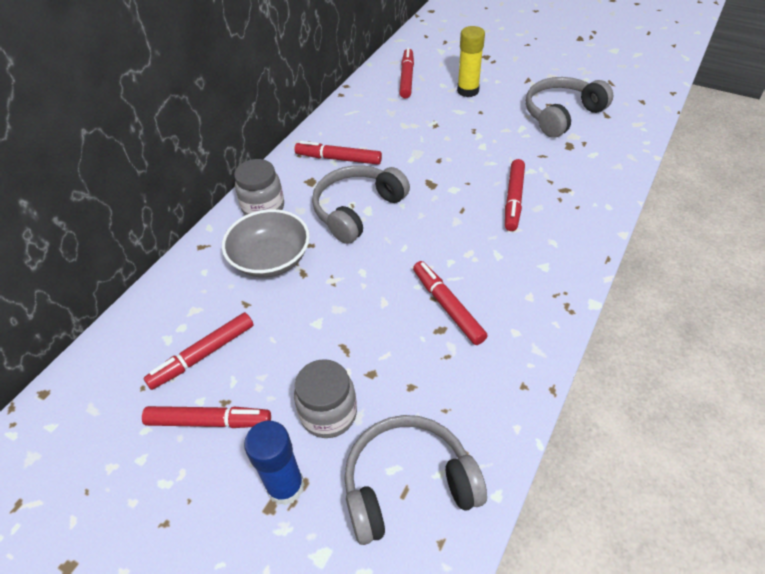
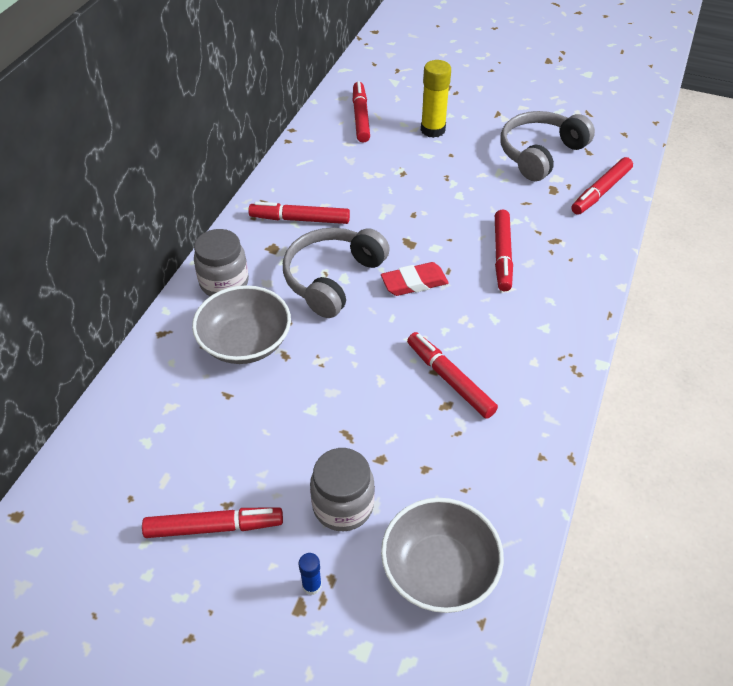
camera: 10 degrees left, 0 degrees up
red marker [144,312,253,390] -> red marker moved to [571,157,633,215]
blue glue stick [244,421,304,506] -> blue glue stick [299,553,322,595], size x0.49
grey headphones [344,415,487,545] -> grey bowl [381,498,504,613]
none -> red eraser [381,262,449,296]

